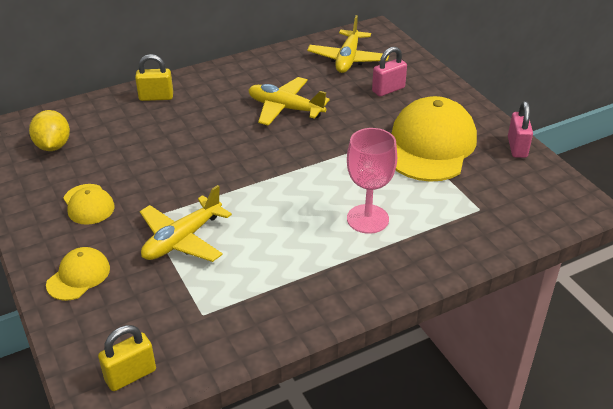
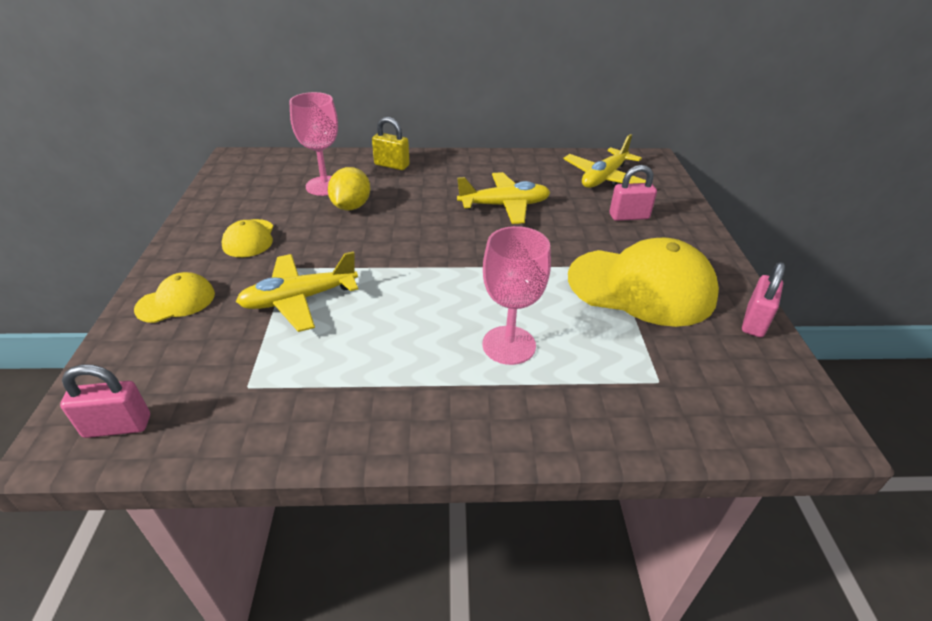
camera: 25 degrees right, 0 degrees up
yellow lemon [29,110,70,151] -> yellow lemon moved to [328,167,370,210]
yellow padlock [98,325,156,391] -> pink padlock [60,364,150,438]
yellow plane [249,77,330,126] -> yellow plane turned 120 degrees clockwise [457,172,550,224]
yellow cap [391,96,477,182] -> yellow cap turned 60 degrees clockwise [568,237,719,327]
none -> pink goblet [289,92,338,196]

